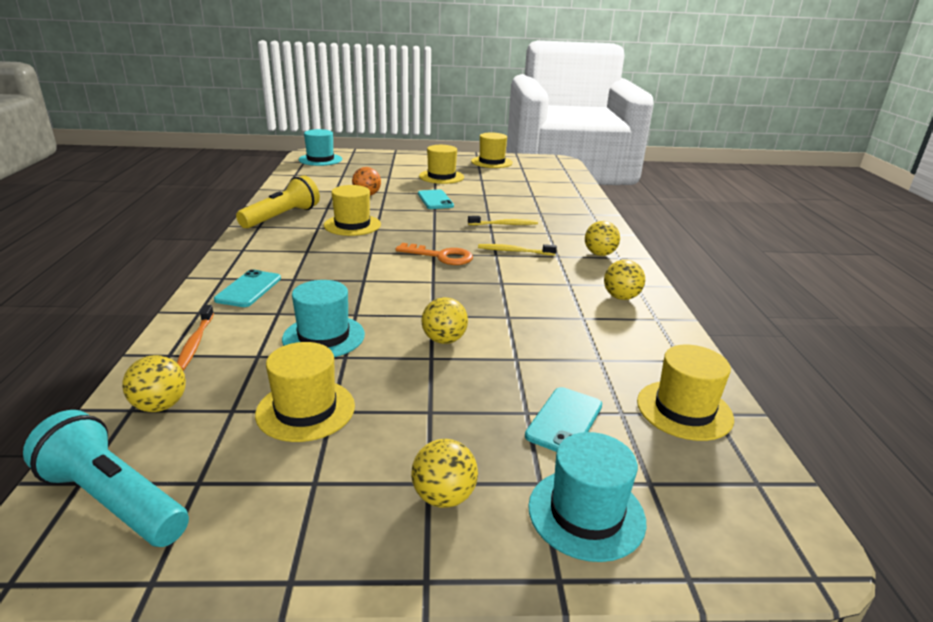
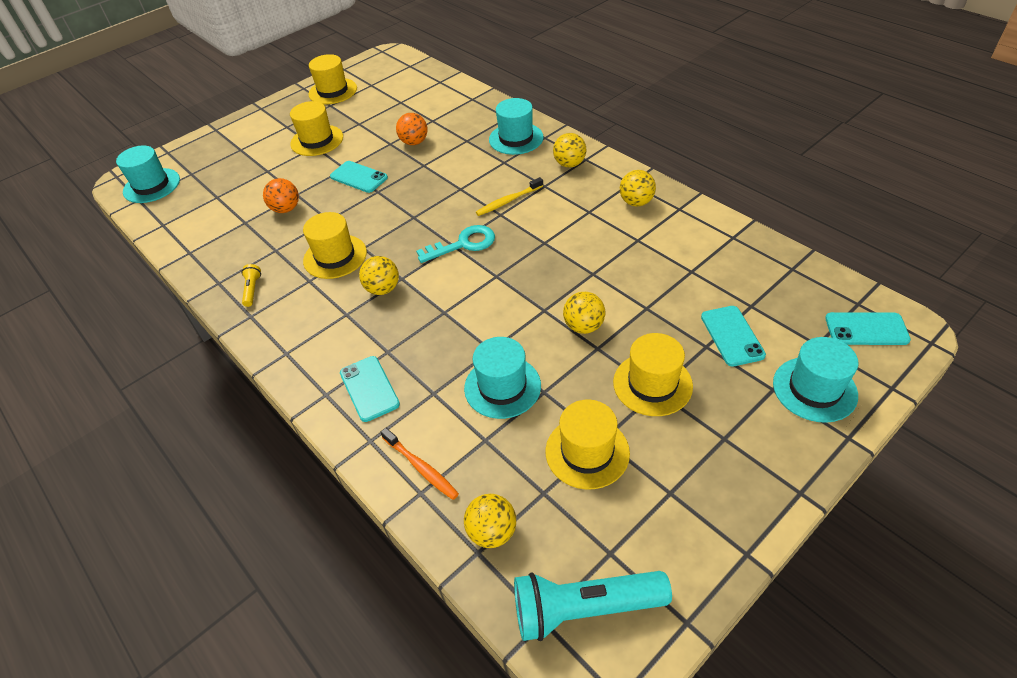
camera: 35 degrees left, 20 degrees up
yellow flashlight [236,175,320,229] -> yellow flashlight [242,264,261,307], size x0.44
orange key [395,243,473,265] -> turquoise key [416,225,495,263]
yellow ball [411,439,478,508] -> yellow ball moved to [359,256,399,295]
yellow toothbrush [468,216,538,225] -> none
yellow hat [637,344,734,441] -> yellow hat moved to [613,333,693,416]
none -> orange ball [396,113,428,145]
none -> turquoise hat [489,98,544,155]
none -> turquoise phone [825,312,911,345]

